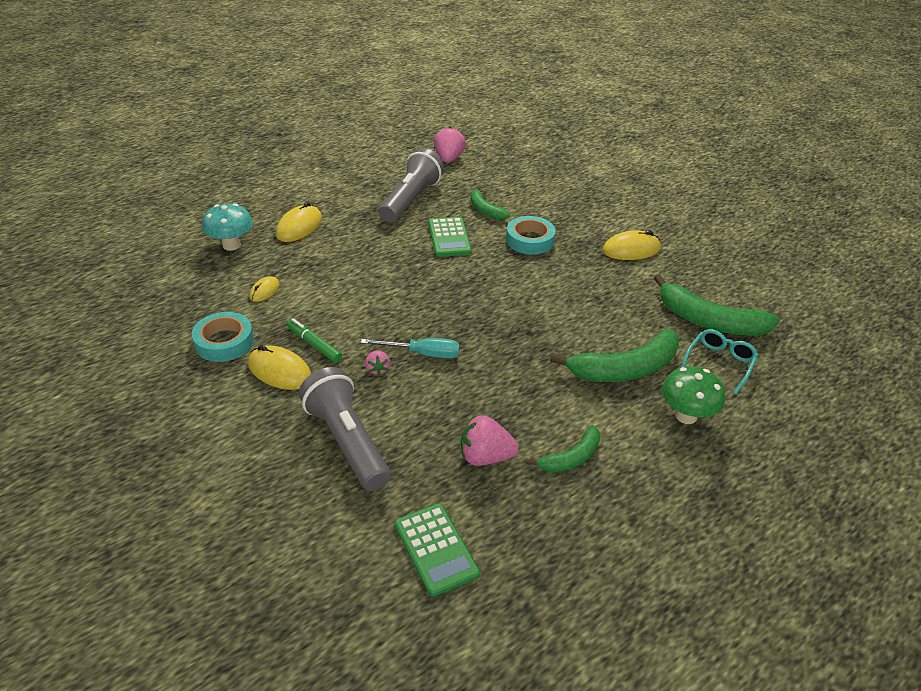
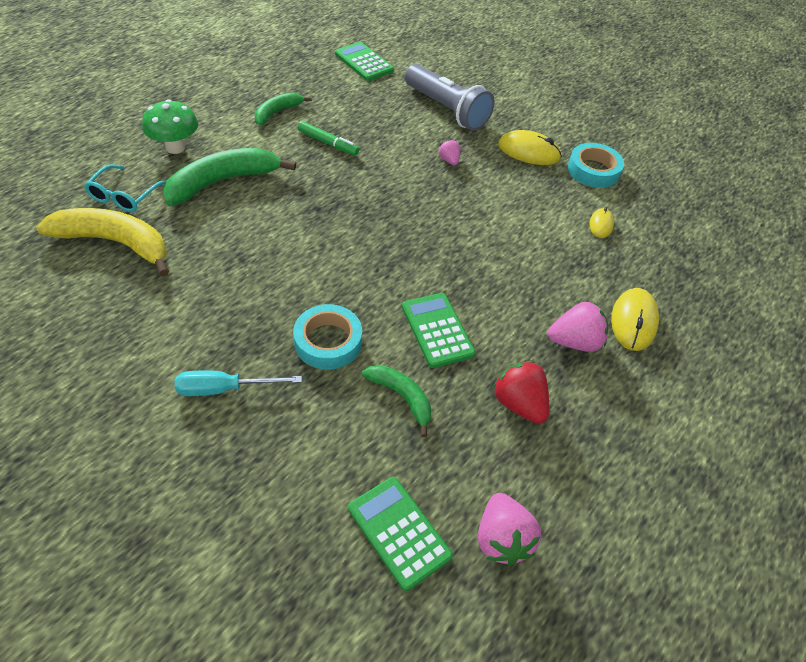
camera: 165 degrees right, 10 degrees up
turquoise mushroom [202,203,253,251] -> none
green marker [287,318,342,363] -> green marker moved to [298,121,359,156]
turquoise screwdriver [361,338,460,358] -> turquoise screwdriver moved to [175,370,302,396]
grey flashlight [379,148,444,223] -> red strawberry [493,361,549,424]
pink strawberry [461,415,519,466] -> pink strawberry moved to [548,302,608,352]
yellow mouse [602,230,661,260] -> none
green banana [654,274,779,335] -> yellow banana [36,208,169,277]
none -> green calculator [348,477,453,591]

